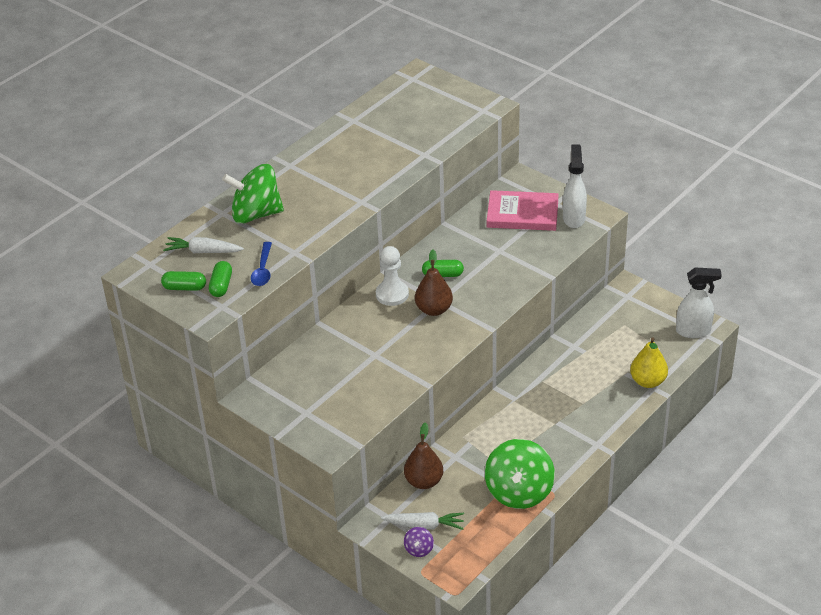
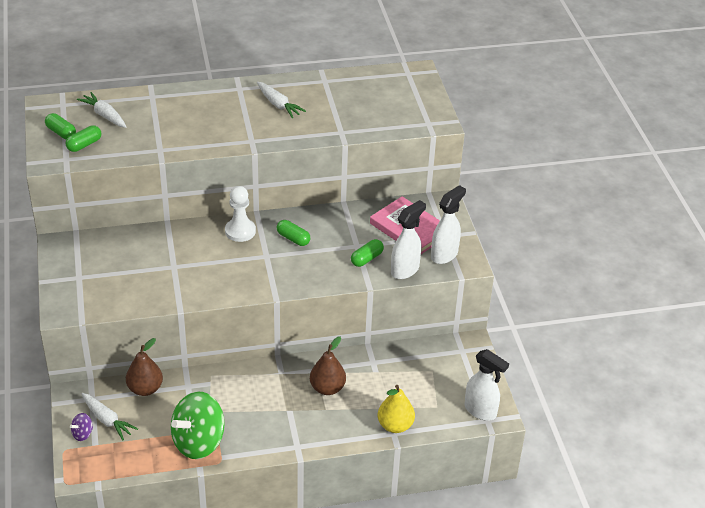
camera: 35 degrees right, 0 degrees up
green spinning top [222,164,284,224] -> none
blue spoon [251,242,272,286] -> none
brown pear [415,250,453,316] -> brown pear moved to [310,337,346,395]
none -> white carrot [257,82,306,118]
none -> green capsule [351,239,384,267]
none -> white spray bottle [391,200,426,279]

